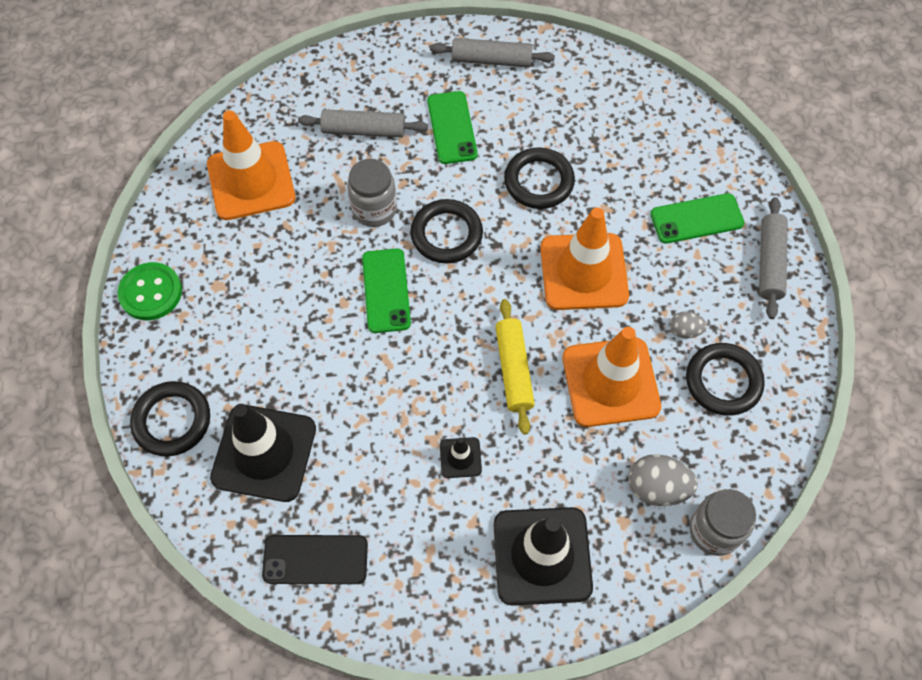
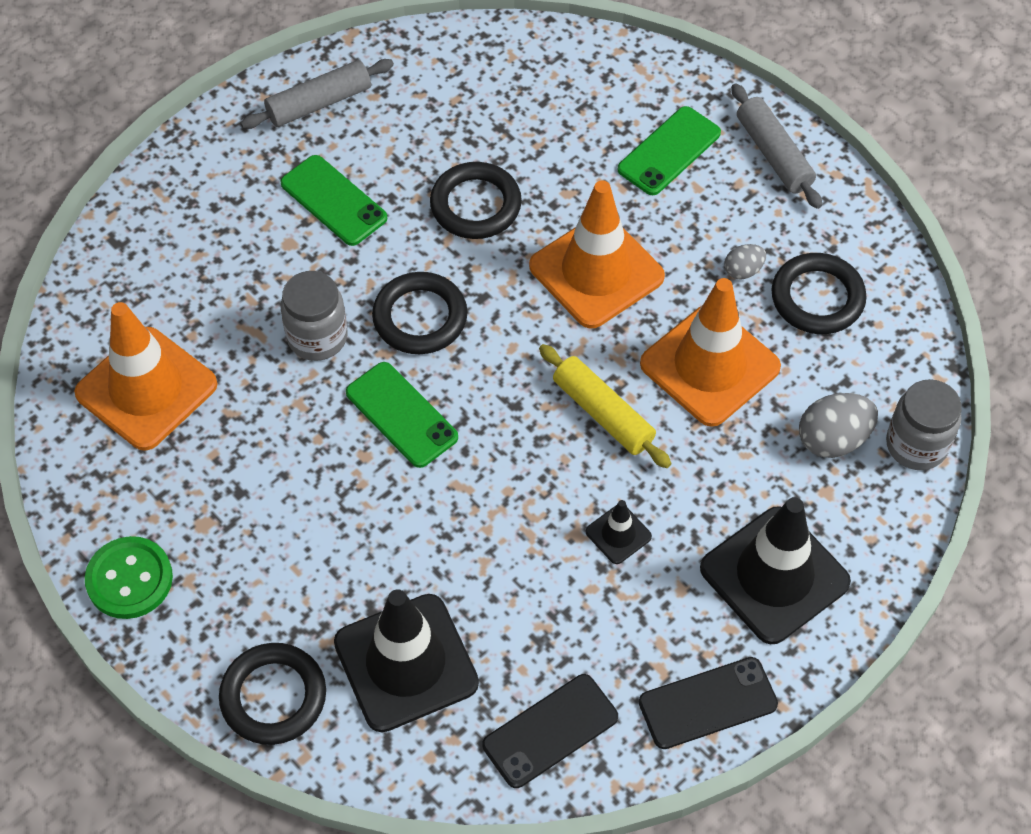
camera: 35 degrees left, 5 degrees down
grey rolling pin [298,109,428,137] -> none
none -> black phone [639,657,778,749]

